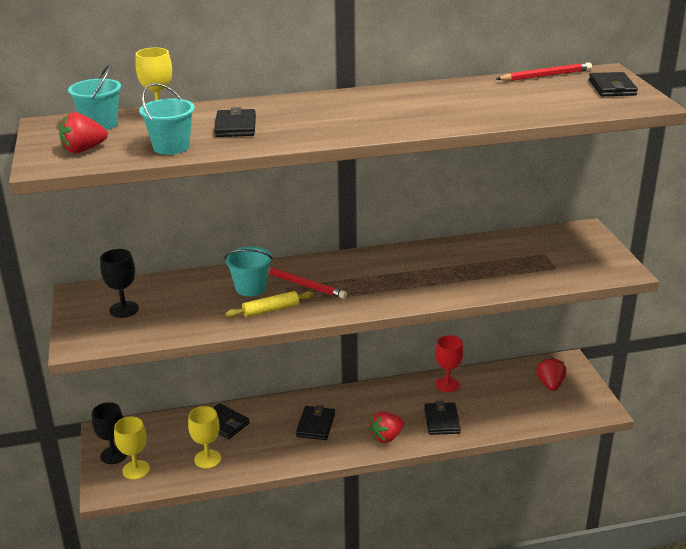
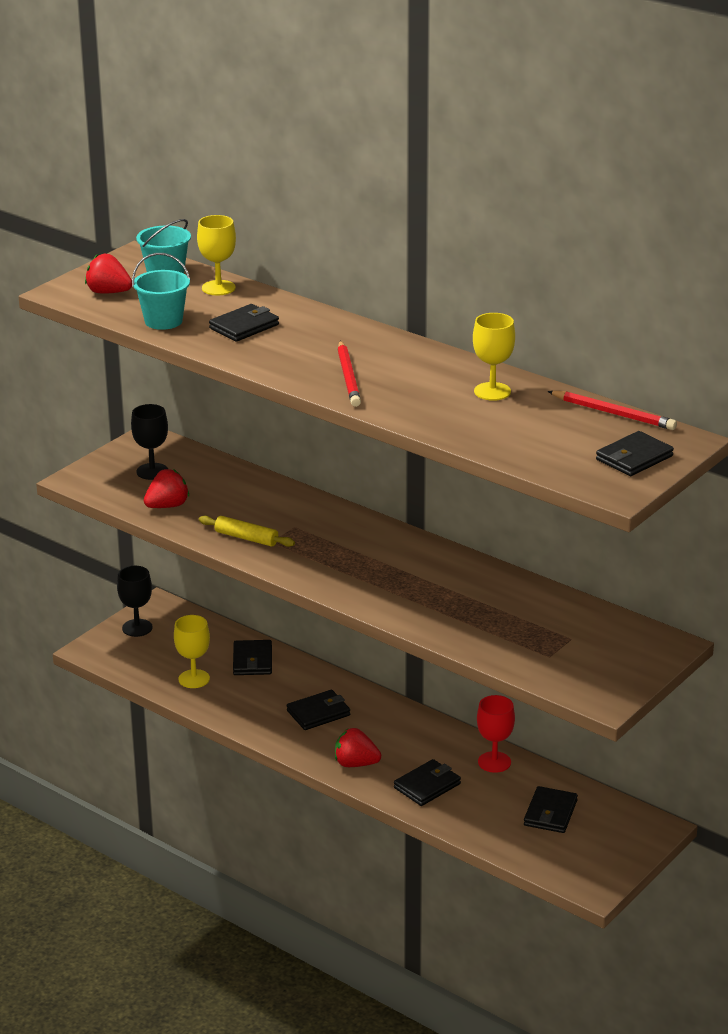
camera: 50 degrees right, 0 degrees up
yellow goblet [114,416,150,480] -> yellow goblet moved to [473,313,515,401]
turquoise bucket [225,247,273,296] -> none
red pencil [268,267,347,299] -> red pencil moved to [338,341,361,407]
red strawberry [536,357,566,391] -> red strawberry moved to [144,469,189,508]
none -> black wallet [524,786,578,833]

